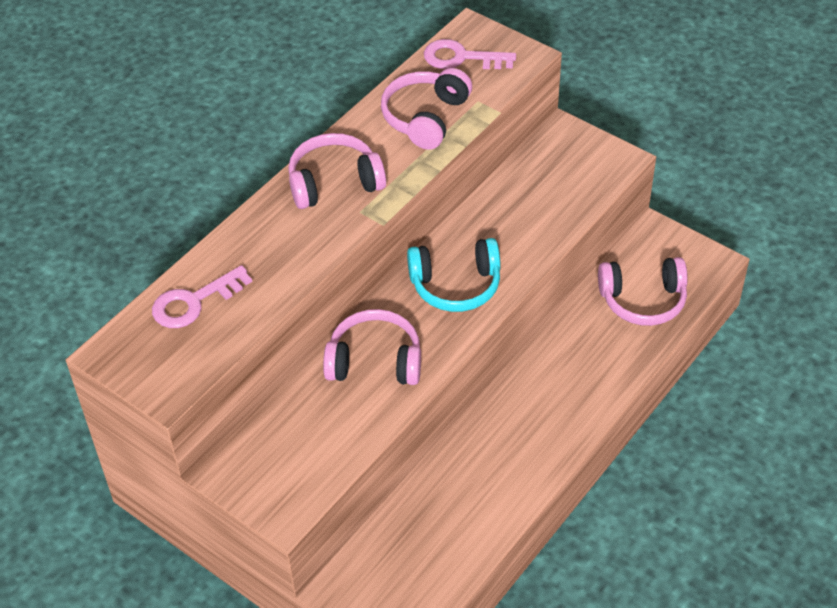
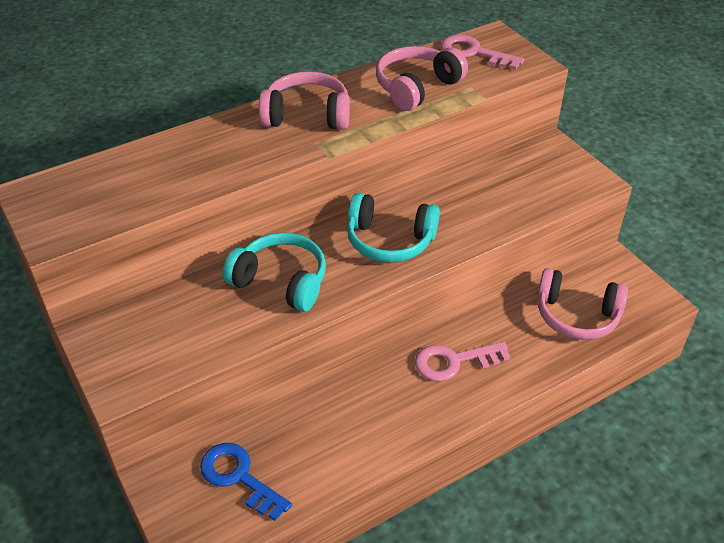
camera: 20 degrees right, 5 degrees down
pink key [152,265,252,328] -> pink key moved to [415,342,510,381]
pink headphones [323,309,421,385] -> turquoise headphones [223,232,326,312]
none -> blue key [200,443,292,521]

